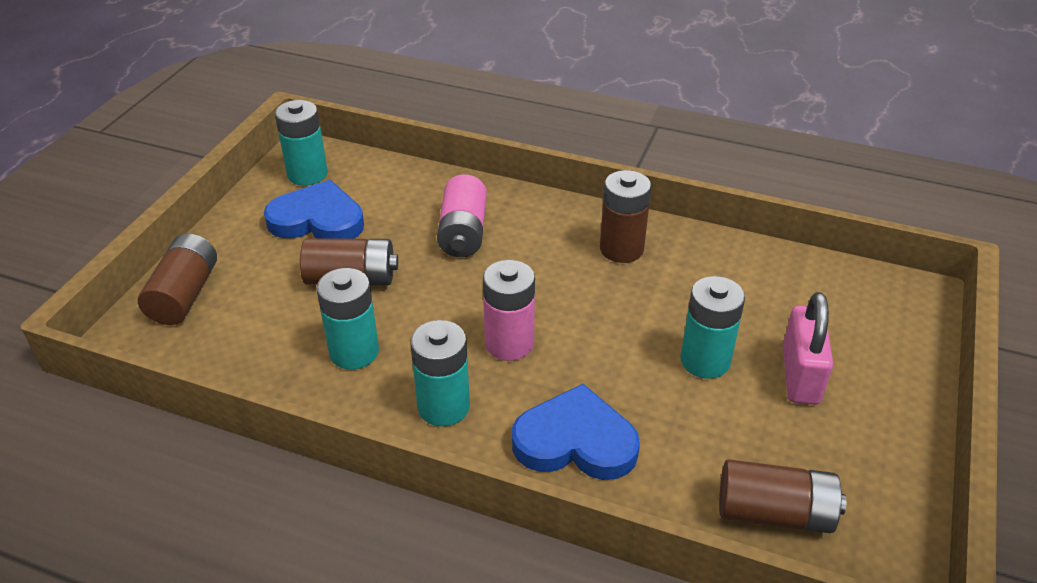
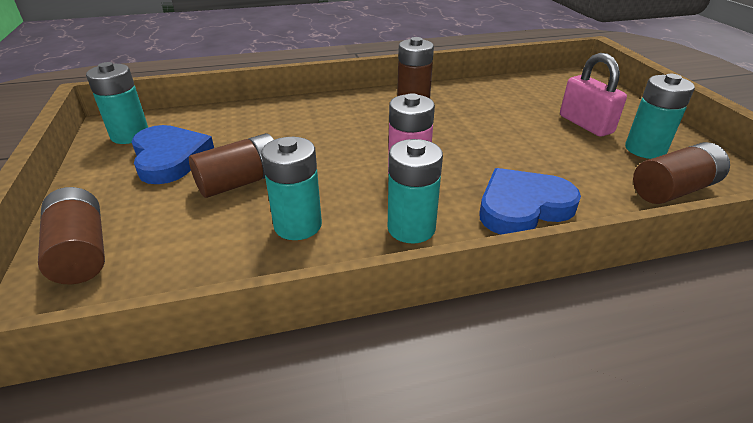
camera: 35 degrees left, 5 degrees down
blue heart [264,180,364,239] -> blue heart turned 90 degrees clockwise [132,125,214,184]
pink battery [437,174,487,257] -> none
turquoise battery [680,276,745,379] -> turquoise battery moved to [625,74,695,159]

